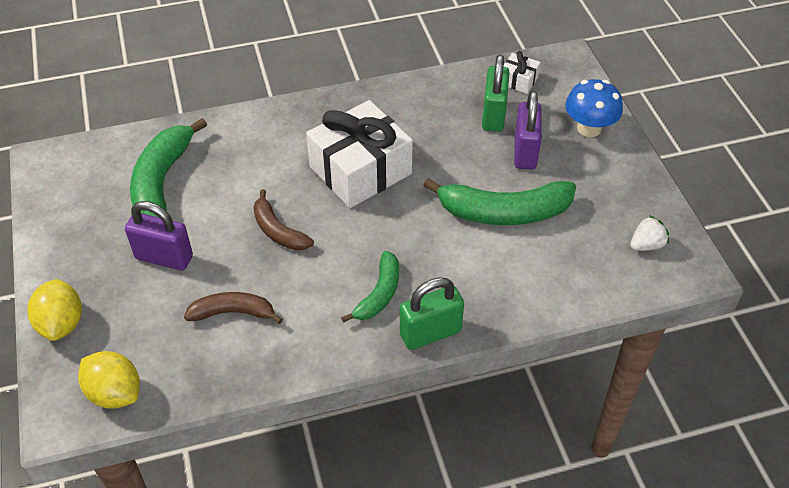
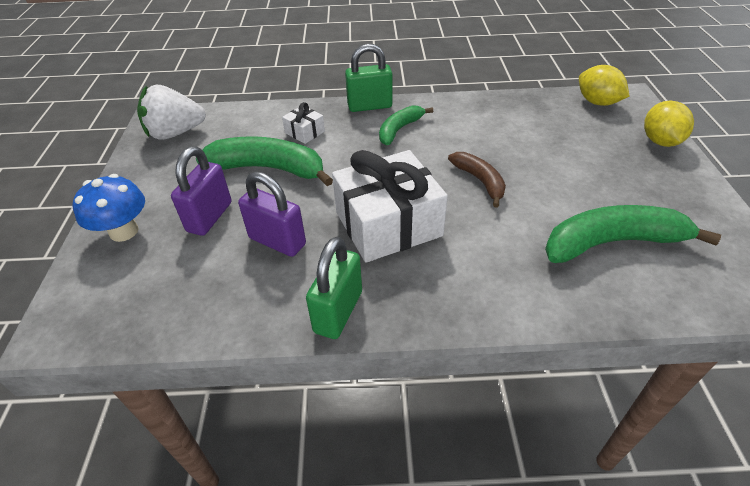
camera: 165 degrees left, 5 degrees down
purple padlock [125,201,193,270] -> purple padlock moved to [238,172,306,257]
green banana [130,118,207,217] -> green banana turned 120 degrees counterclockwise [545,205,721,263]
brown banana [184,292,283,324] -> none
green padlock [482,54,510,132] -> green padlock moved to [306,237,362,339]
white gift [504,51,541,94] -> white gift moved to [282,102,325,144]
white strawberry [630,215,669,251] -> white strawberry [137,85,206,140], size x1.90

